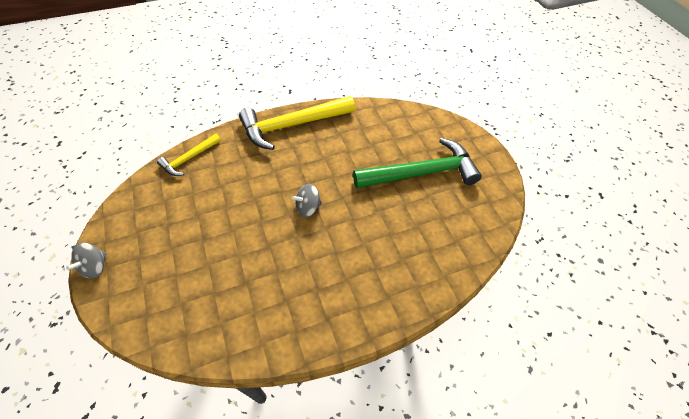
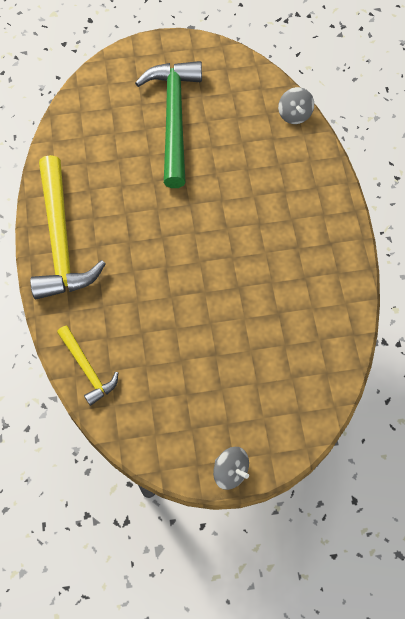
camera: 75 degrees left, 10 degrees up
grey spinning top [292,184,322,217] -> grey spinning top moved to [278,87,314,124]

